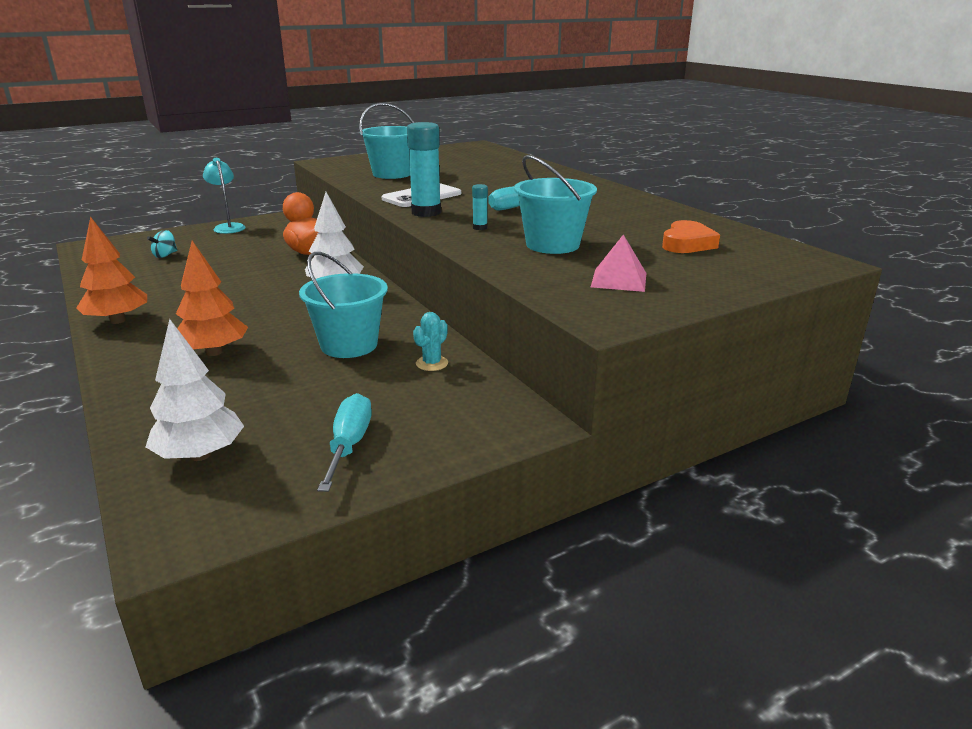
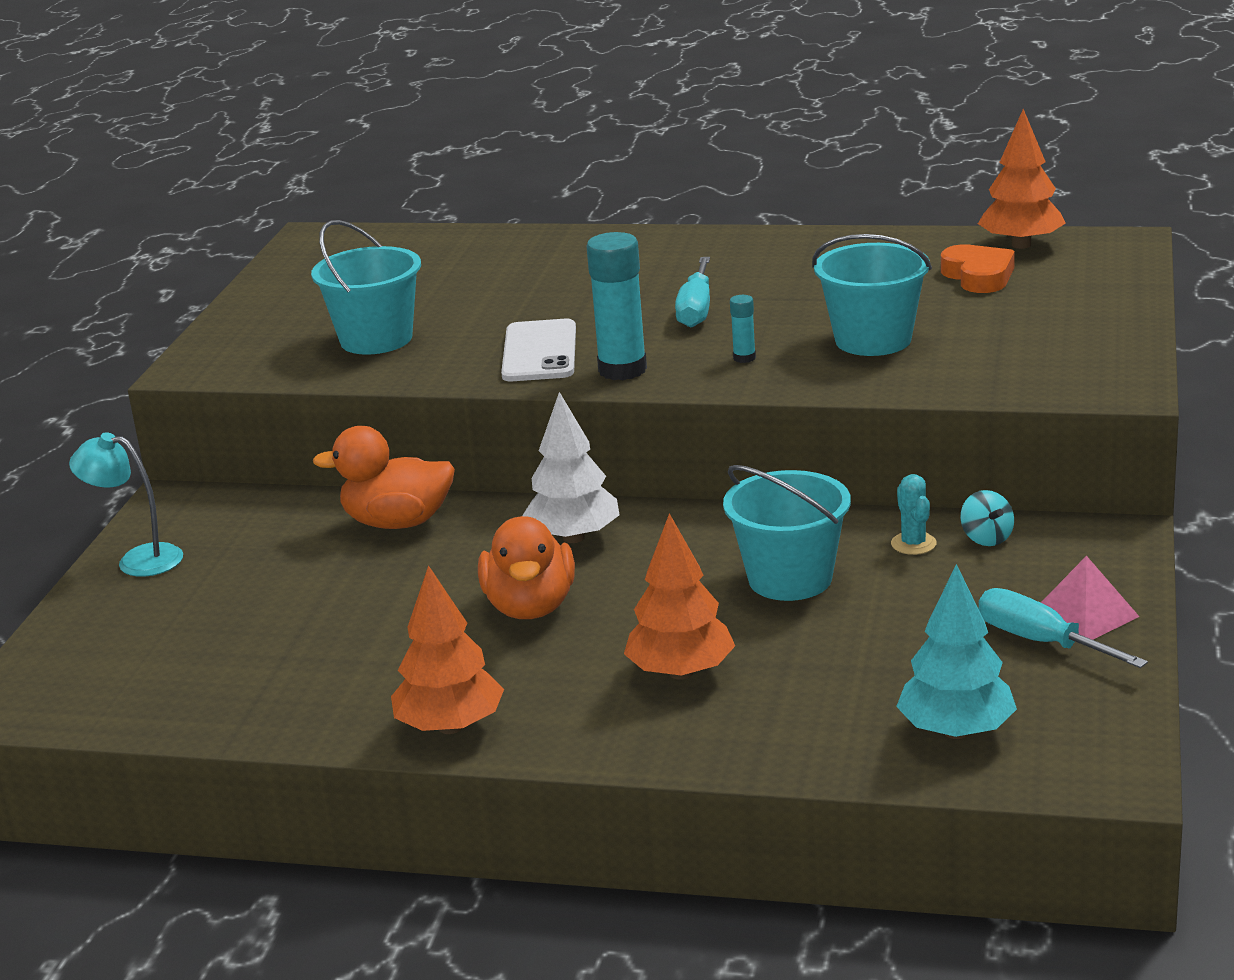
camera: 45 degrees left, 0 degrees up
white tree [146,319,244,461] -> turquoise tree [896,564,1017,739]
turquoise spinning top [147,230,177,258] -> turquoise spinning top moved to [960,490,1014,546]
pink pyramid [591,234,646,292] -> pink pyramid moved to [1041,556,1140,640]
none -> orange duck [478,516,575,619]
none -> orange tree [978,109,1066,249]

